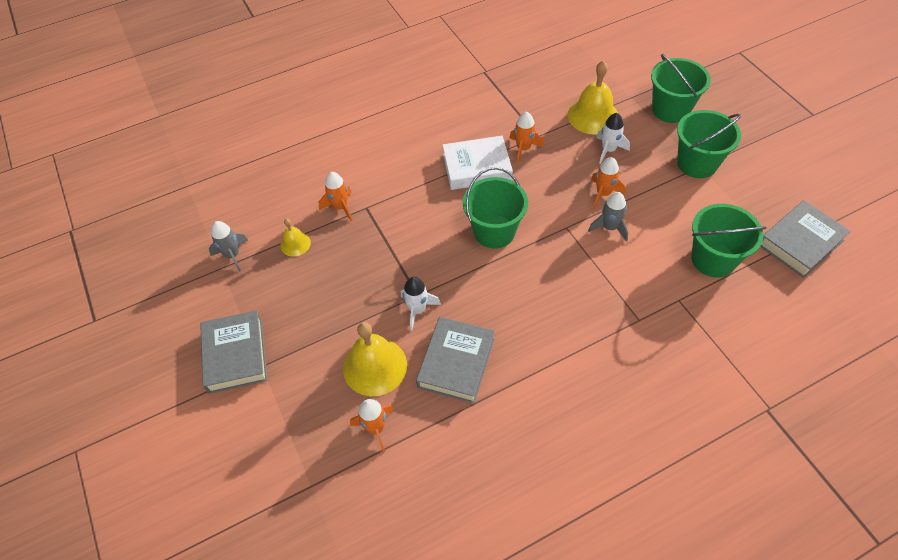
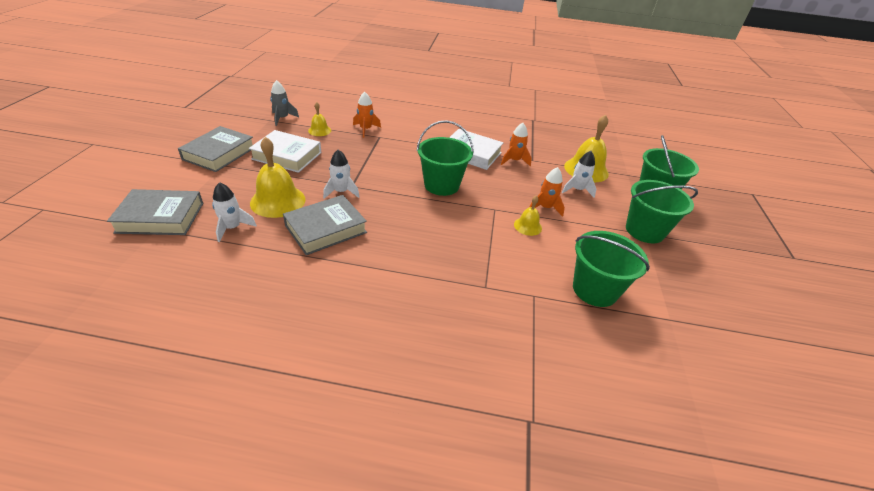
camera: 30 degrees right, 15 degrees down
orange rocket [350,399,394,452] -> white rocket [212,182,257,242]
grey rocket [588,192,628,241] -> yellow bell [514,195,542,236]
grey book [760,200,851,278] -> grey book moved to [107,189,203,235]
none -> white book [249,130,322,173]

